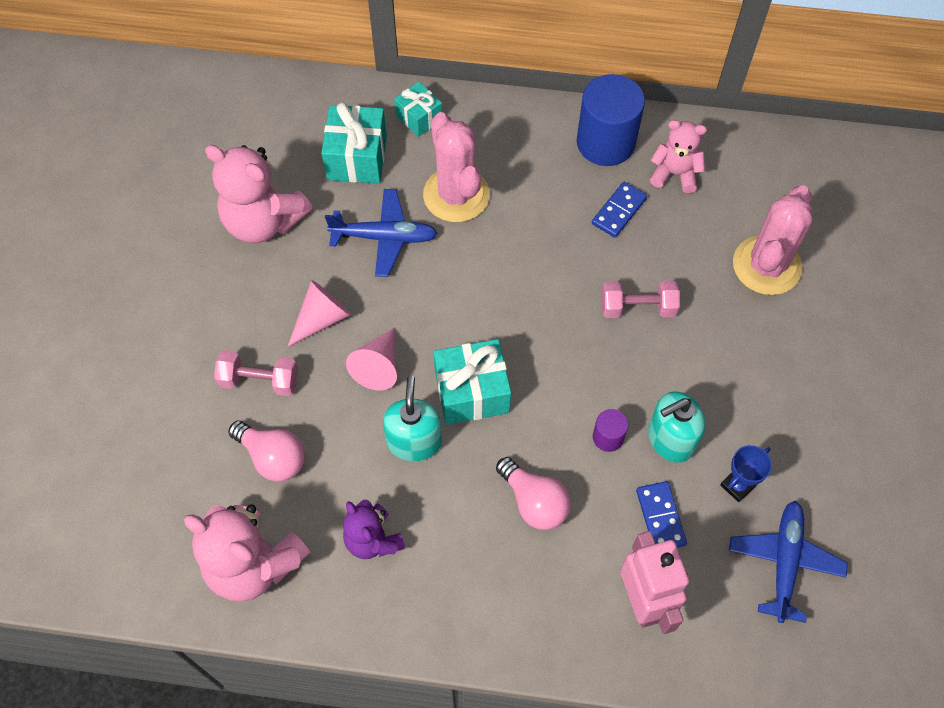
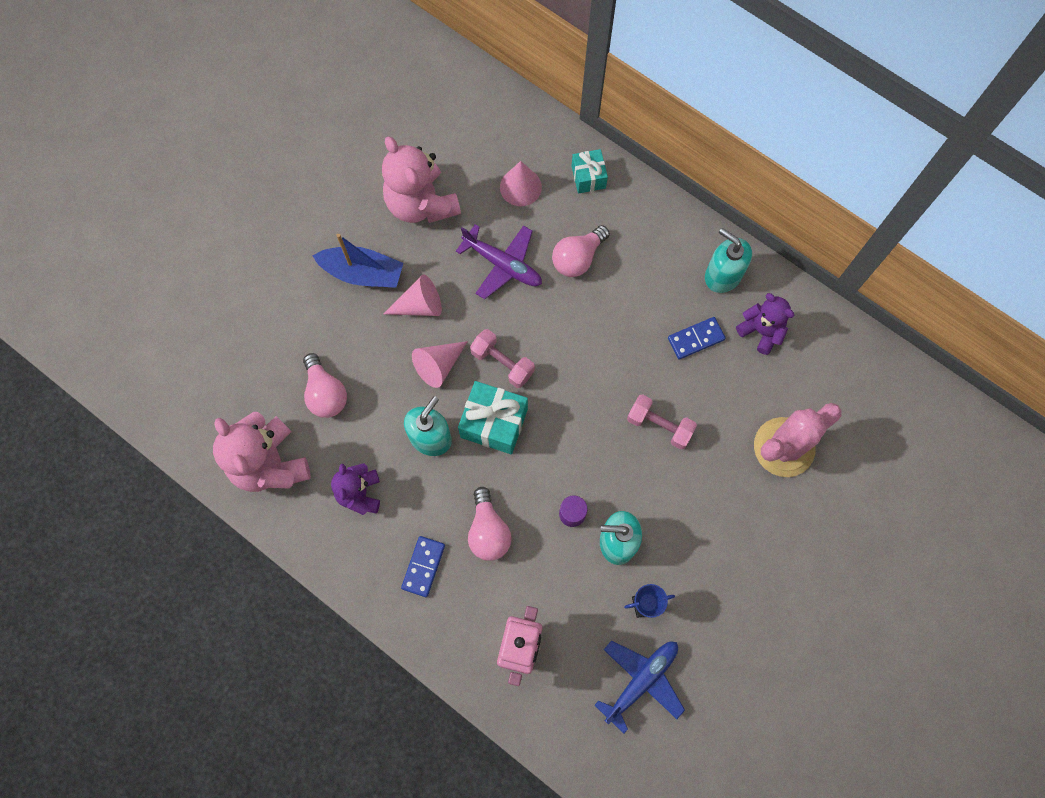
camera: 30 degrees right, 10 degrees up
pink dumbbell [214,350,298,396] -> pink dumbbell moved to [470,329,535,388]
turquoise gift [321,102,387,184] -> pink cone [500,161,542,206]
blue plane [325,189,438,277] -> purple plane [456,224,542,299]
pink cactus [423,112,490,222] -> pink light bulb [552,225,610,277]
blue cylinder [577,74,645,166] -> turquoise soap dispenser [705,228,752,293]
blue domino [636,481,687,548] -> blue domino moved to [401,536,445,597]
pink teddy bear [650,120,707,193] -> purple teddy bear [736,293,794,355]
none -> blue boat [313,234,403,288]

